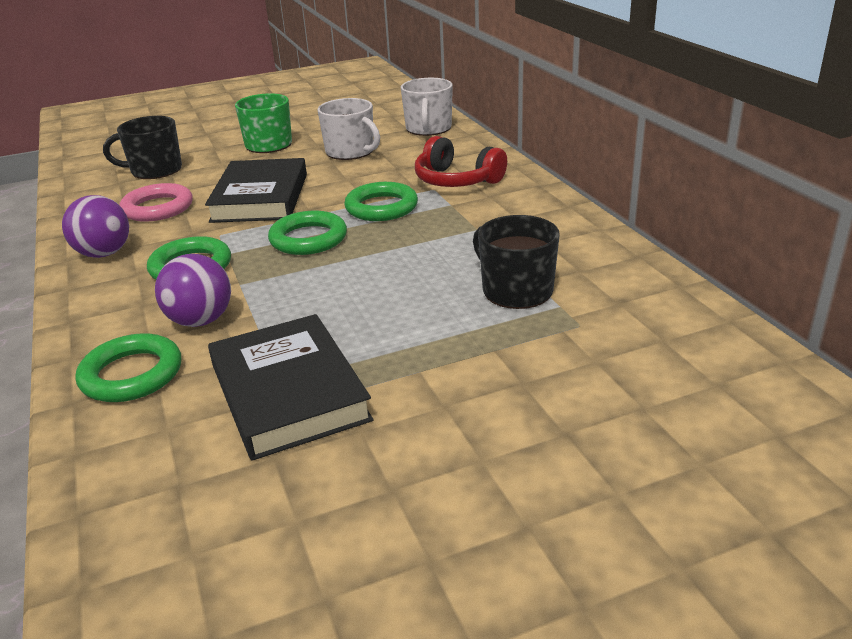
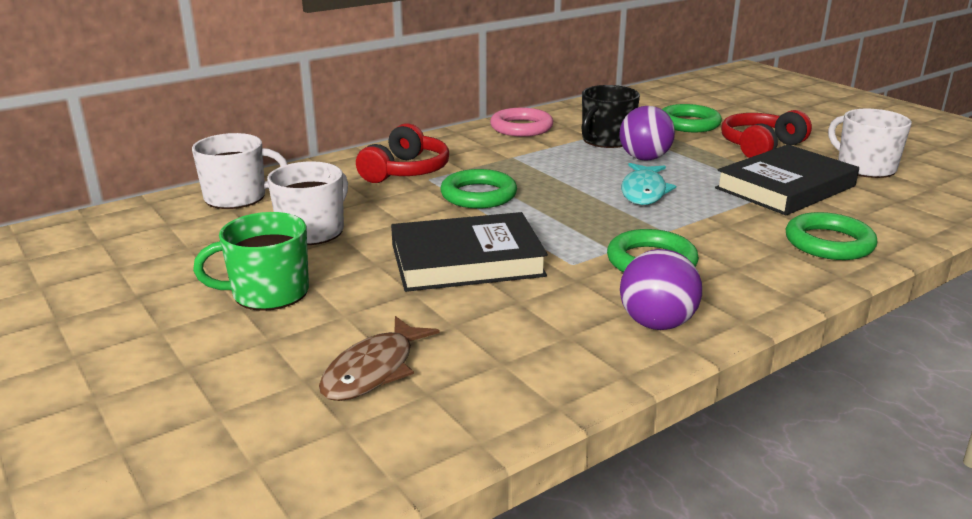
camera: 105 degrees left, 5 degrees down
black mug [103,116,182,179] -> brown fish [319,316,440,401]
pink ring [120,183,193,222] -> pink ring moved to [490,108,553,137]
purple ball [155,254,231,327] -> purple ball moved to [619,106,675,161]
green ring [268,211,347,255] -> green ring moved to [662,104,722,132]
none -> turquoise fish [621,163,676,205]
none -> red headphones [721,110,812,158]
none -> white mug [828,109,912,178]

